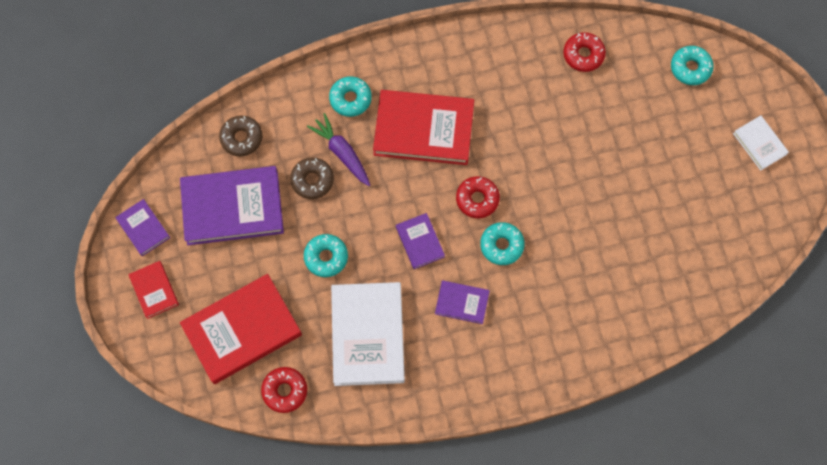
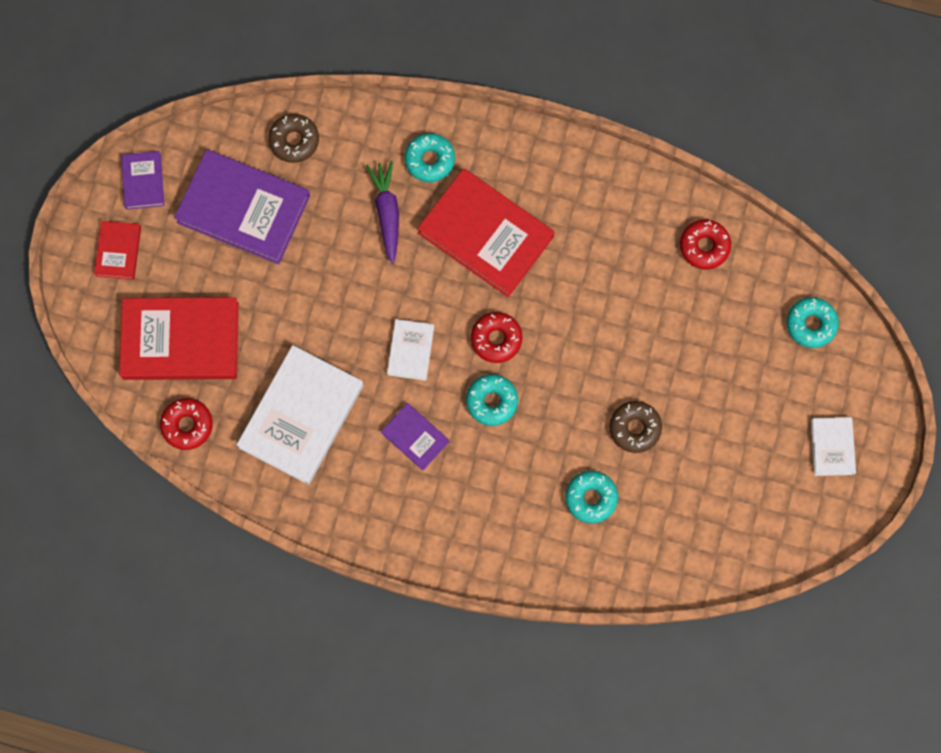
camera: 30 degrees right, 5 degrees up
brown donut [290,157,334,199] -> brown donut moved to [610,401,662,453]
turquoise donut [304,234,348,277] -> turquoise donut moved to [565,471,618,523]
purple book [396,213,445,269] -> white book [387,319,434,381]

